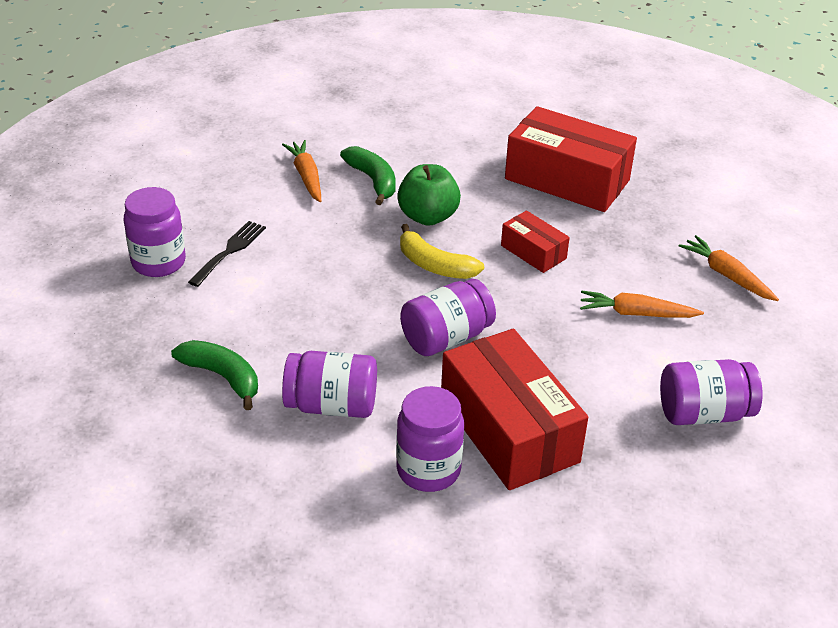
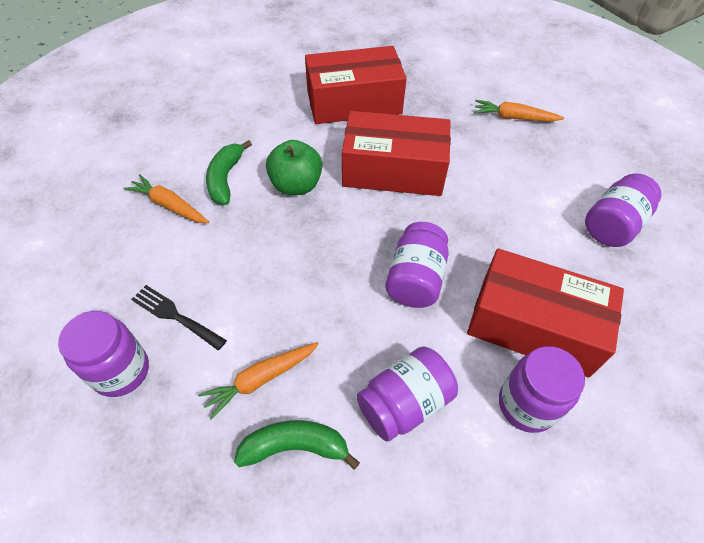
camera: 40 degrees left, 15 degrees up
black fork [188,221,266,287] -> black fork turned 45 degrees counterclockwise [131,285,227,350]
green banana [340,146,396,205] -> green banana turned 105 degrees counterclockwise [206,140,252,205]
yellow banana [400,224,484,279] -> none
red box [501,210,570,273] -> red box [342,111,451,196], size x2.01
orange carrot [580,290,704,318] -> orange carrot moved to [198,342,319,420]

